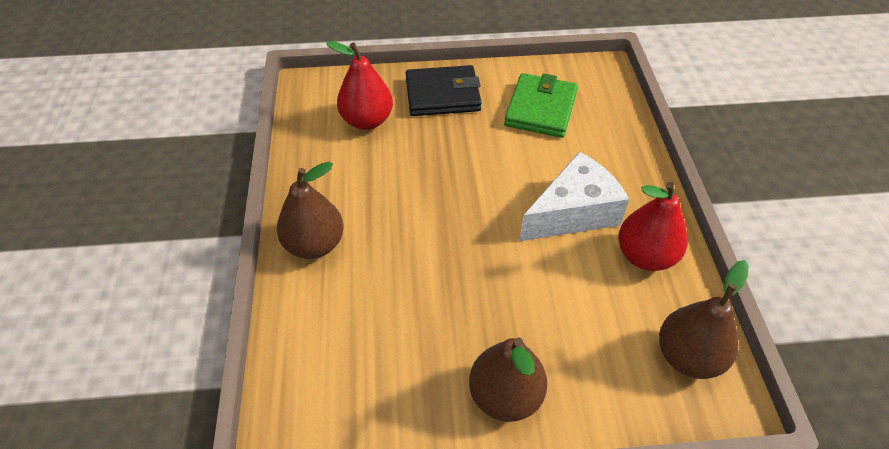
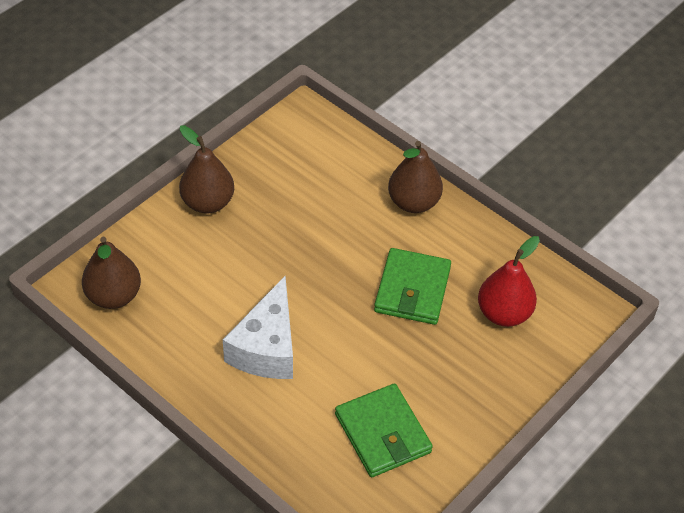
camera: 135 degrees right, 0 degrees up
black wallet [406,65,481,116] -> none
red pear [618,182,688,271] -> none
none -> green wallet [374,248,451,325]

